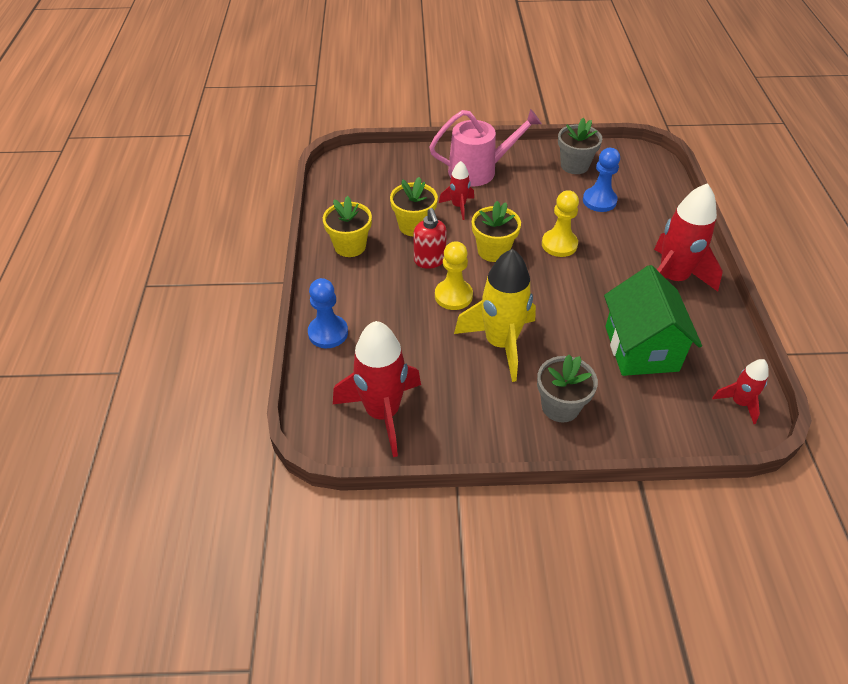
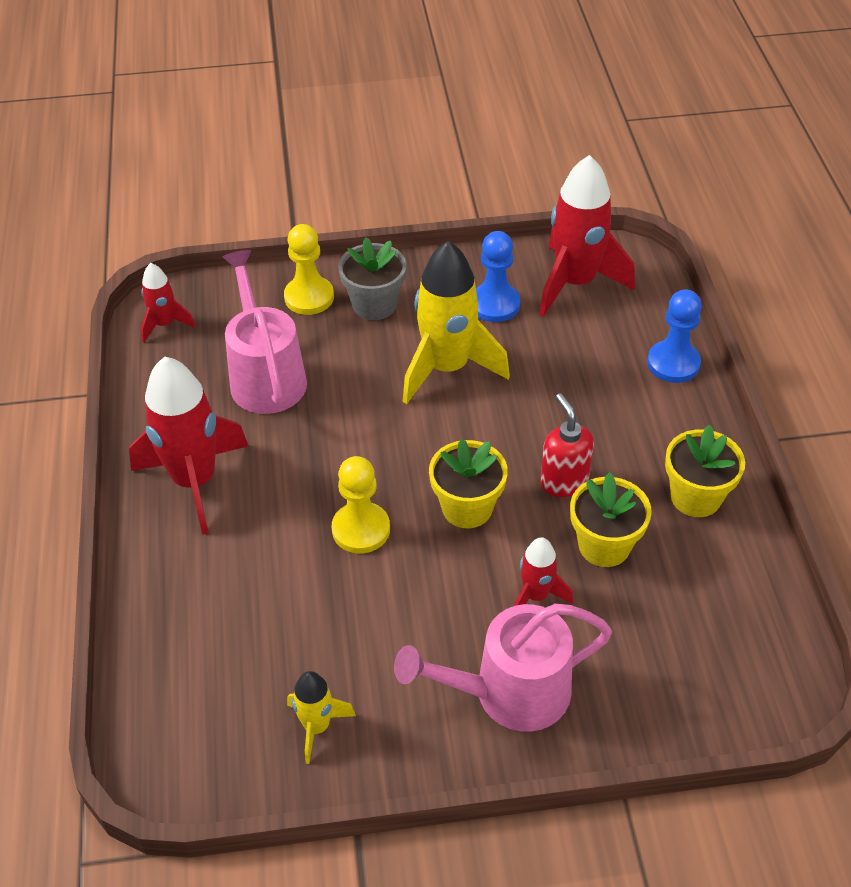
camera: 175 degrees right, 0 degrees up
yellow pawn [435,241,473,310] -> yellow pawn moved to [284,224,334,315]
grey flower pot [558,118,602,174] -> yellow rocket [287,671,356,764]
blue pawn [583,148,620,212] -> blue pawn moved to [476,231,520,322]
green house [604,265,702,376] -> pink watering can [223,250,307,414]

